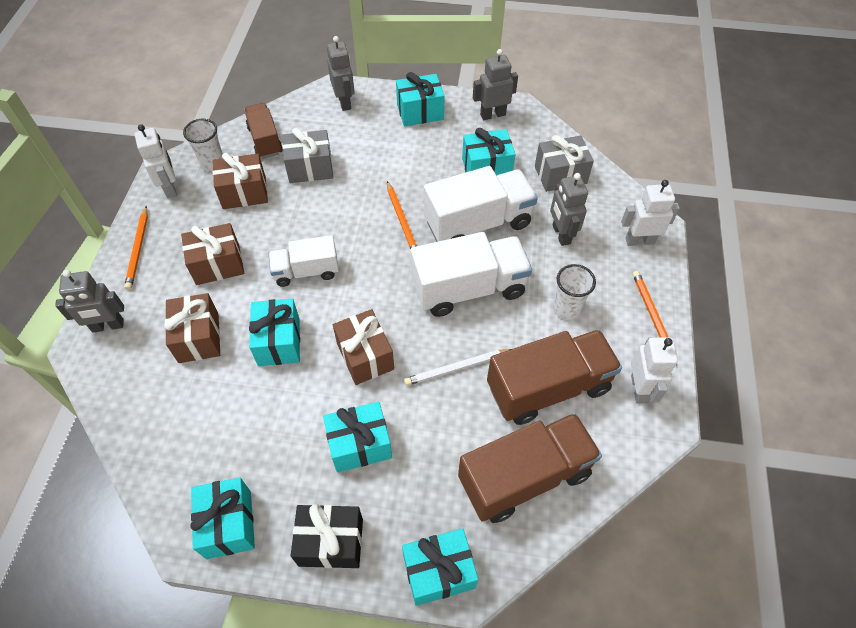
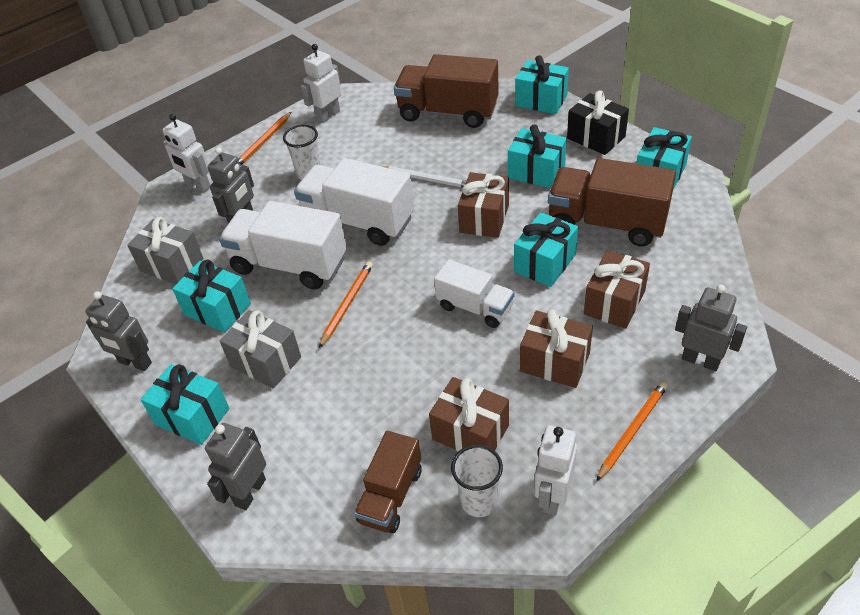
camera: 135 degrees left, 10 degrees down
grey gift [282,128,333,183] -> grey gift moved to [220,310,301,388]
brown truck [487,329,622,425] -> brown truck moved to [548,158,676,247]

